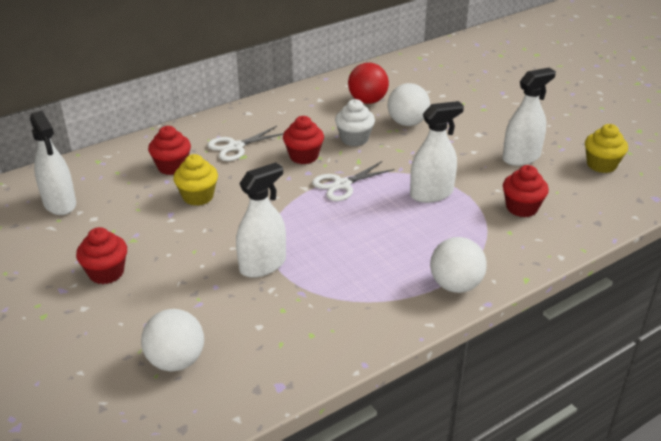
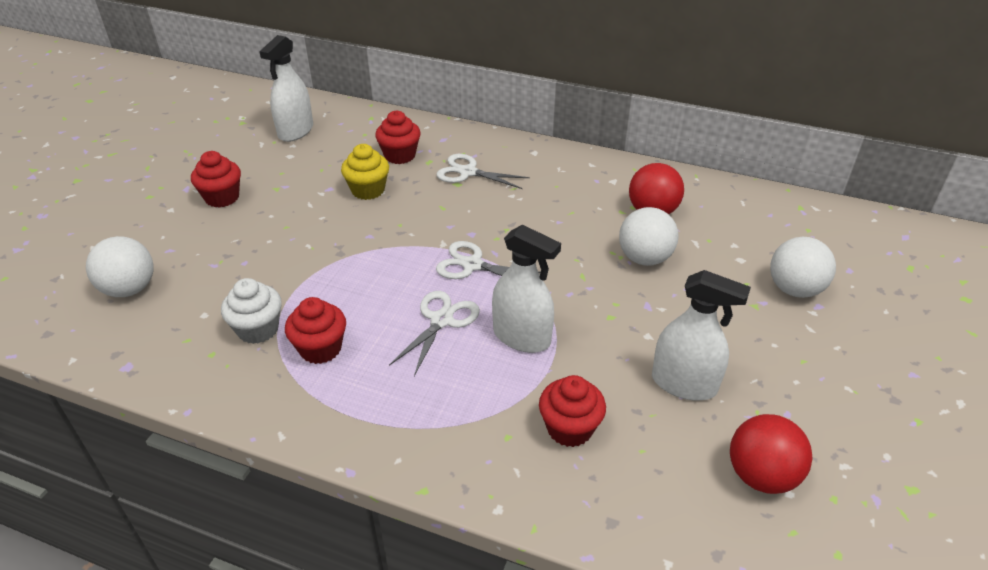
camera: 55 degrees right, 5 degrees up
white spray bottle [236,163,286,278] -> none
red cupcake [283,116,324,164] -> red cupcake moved to [285,297,346,364]
white cupcake [335,99,375,146] -> white cupcake moved to [221,278,282,344]
white ball [430,237,487,293] -> white ball moved to [770,237,836,298]
yellow cupcake [585,124,628,173] -> red ball [730,414,813,494]
none -> white scissors [389,291,480,376]

